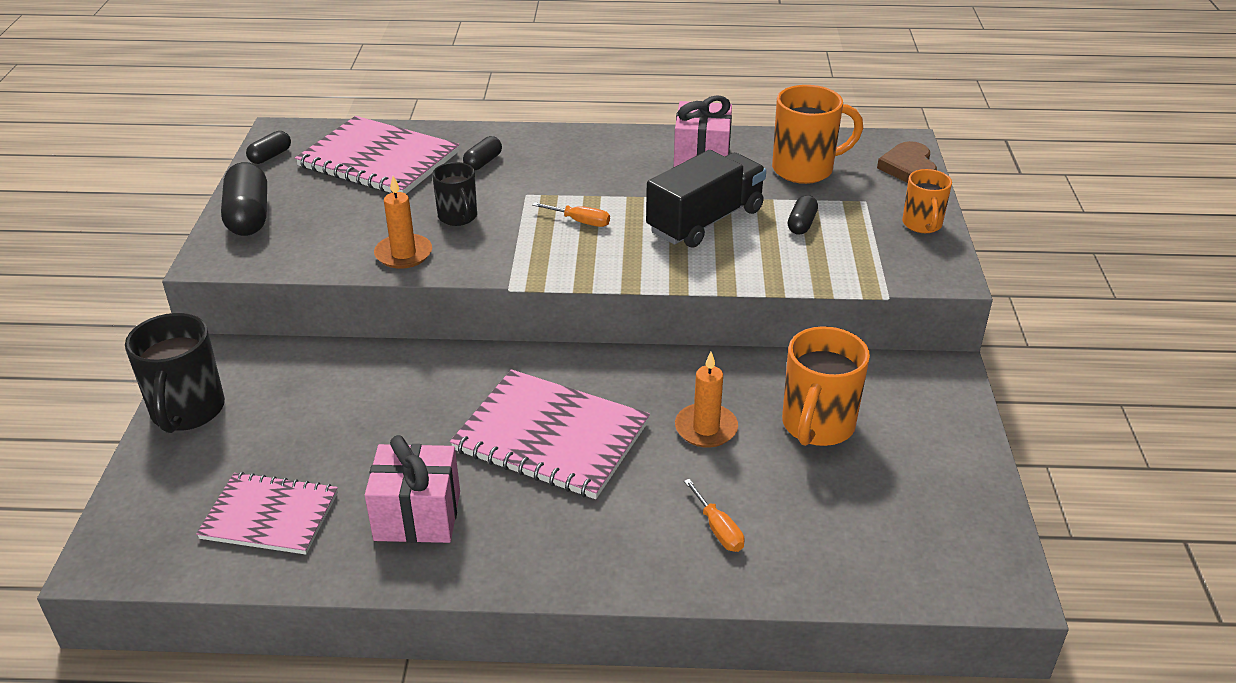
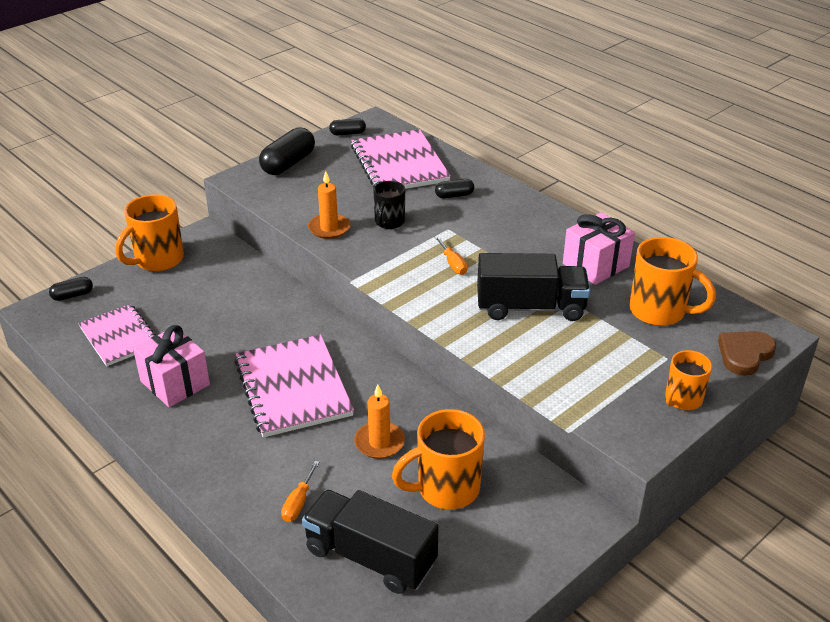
camera: 45 degrees right, 0 degrees up
black mug [125,313,225,433] -> orange mug [115,194,184,272]
black capsule [788,195,818,235] -> black capsule moved to [49,277,93,301]
none -> black truck [302,490,439,594]

